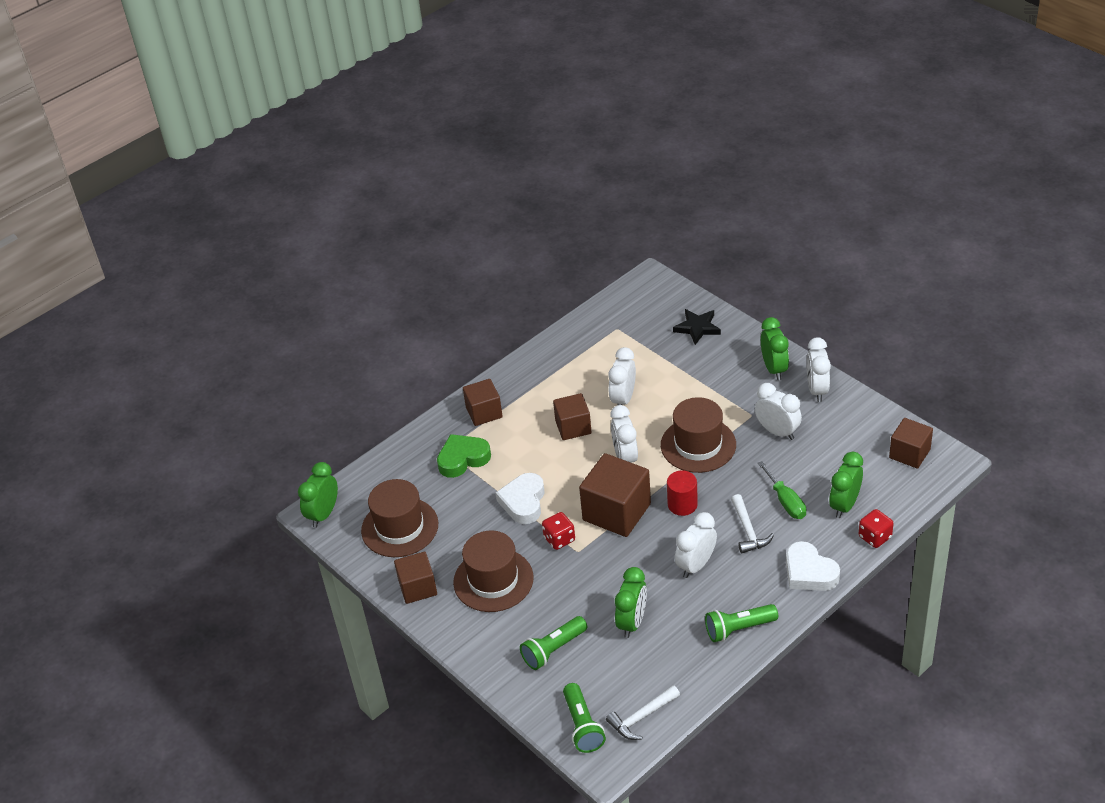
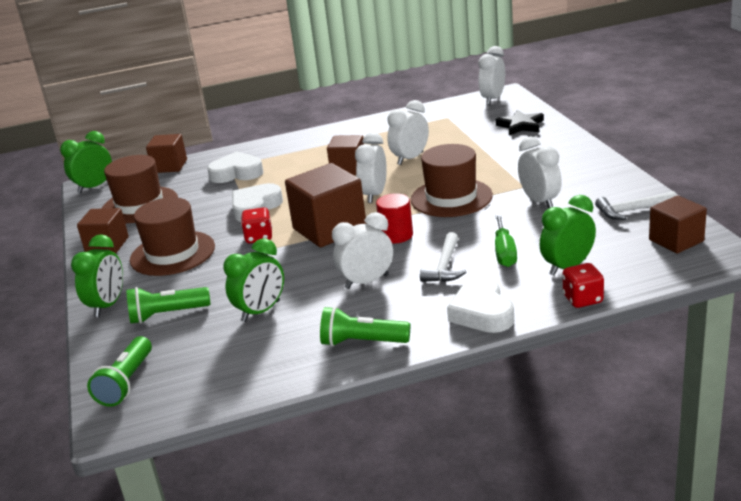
camera: 25 degrees right, 15 degrees down
green heart [437,434,491,478] -> white heart [207,151,263,183]
brown cube [463,379,503,426] -> brown cube moved to [146,134,187,173]
white hammer [606,685,680,740] -> white hammer moved to [595,191,677,220]
green clock [761,317,789,380] -> green clock moved to [71,234,123,317]
white clock [807,337,831,402] -> white clock moved to [478,46,505,105]

